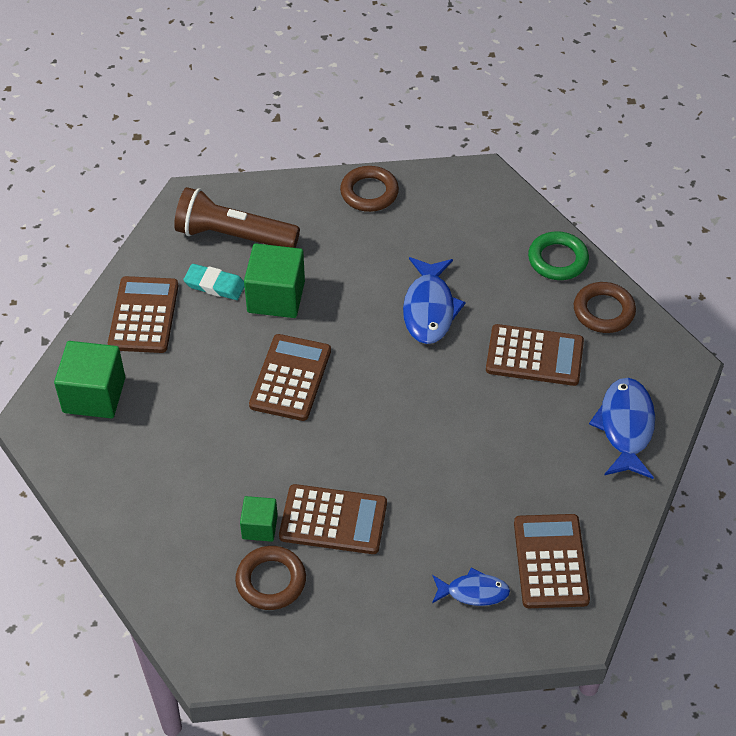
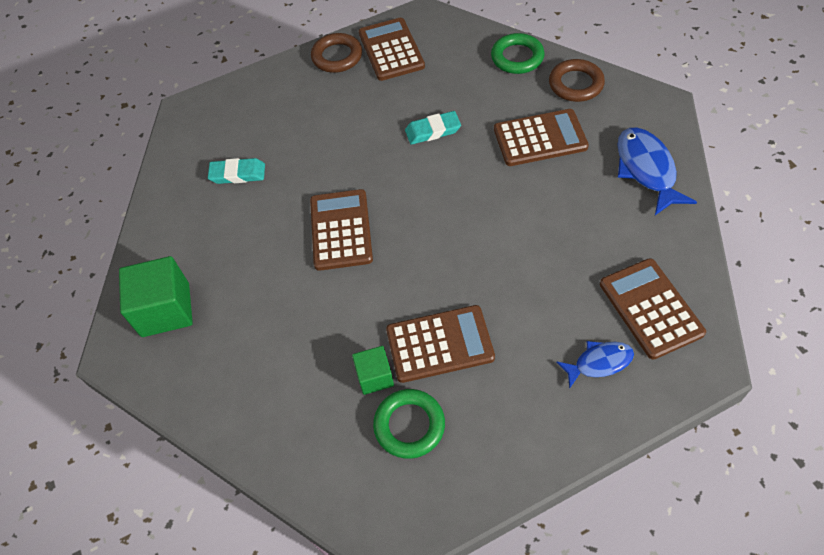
camera: 15 degrees left, 5 degrees up
brown calculator [108,276,178,353] -> brown calculator moved to [359,18,425,81]
brown flashlight [174,187,300,248] -> none
brown ring [235,546,306,610] -> green ring [373,389,445,459]
green cube [244,244,305,318] -> none
blue fish [403,257,466,344] -> turquoise eraser [405,111,461,145]

